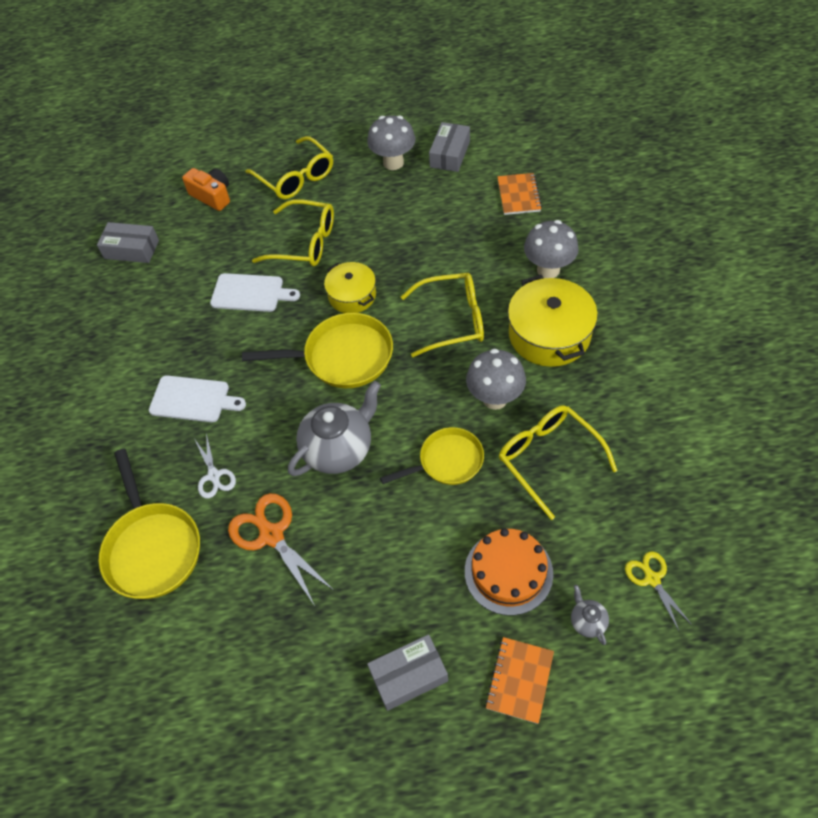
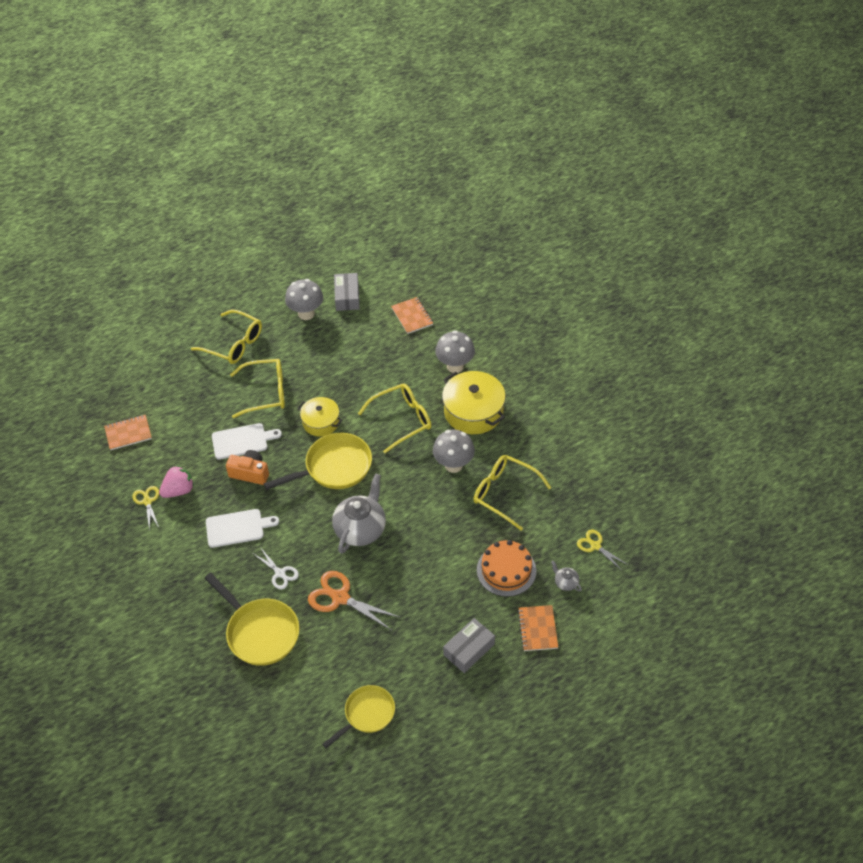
camera: 25 degrees left, 5 degrees down
grey box [97,222,159,263] -> orange notebook [104,415,152,450]
orange camera [182,168,230,211] -> orange camera moved to [226,450,269,485]
yellow pan [380,427,484,485] -> yellow pan moved to [322,685,395,748]
none -> yellow scissors [132,486,159,531]
none -> pink strawberry [159,465,194,498]

